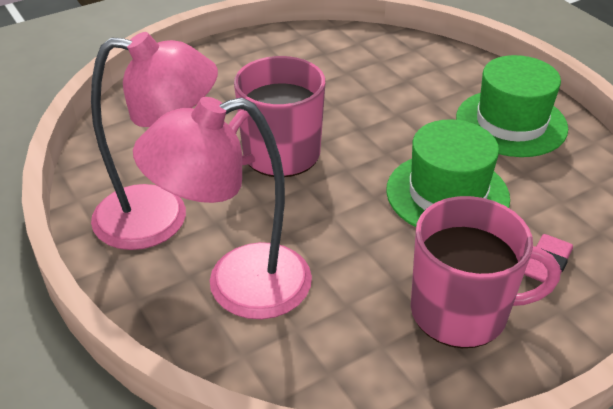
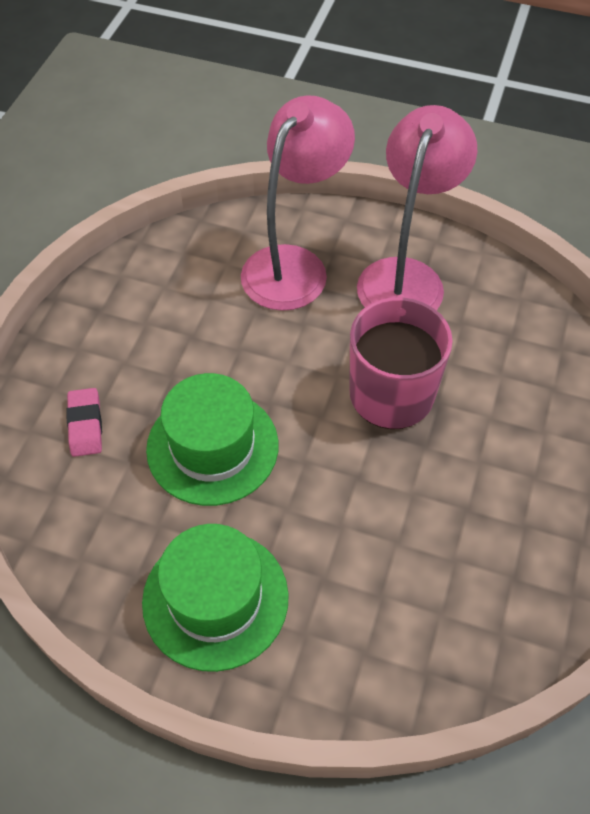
camera: 140 degrees right, 15 degrees up
pink lamp [91,32,218,250] -> pink lamp turned 150 degrees clockwise [357,105,477,310]
pink mug [411,196,560,348] -> none

